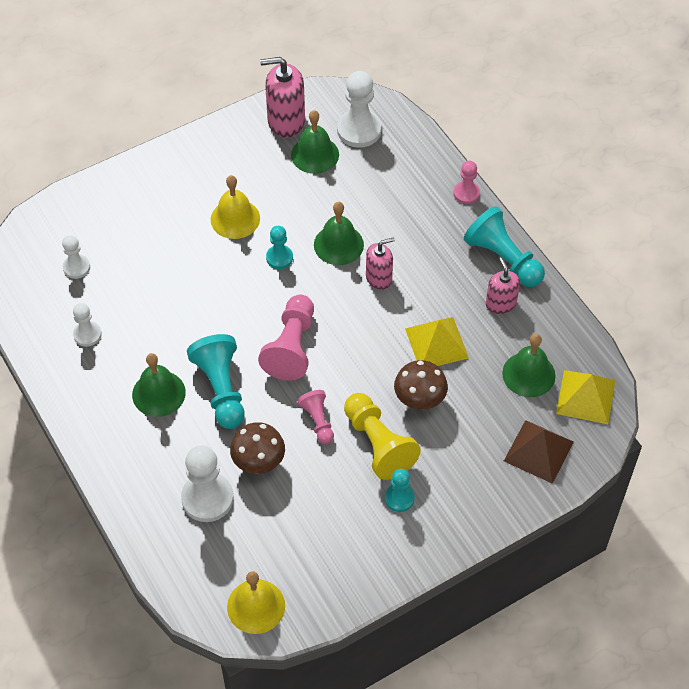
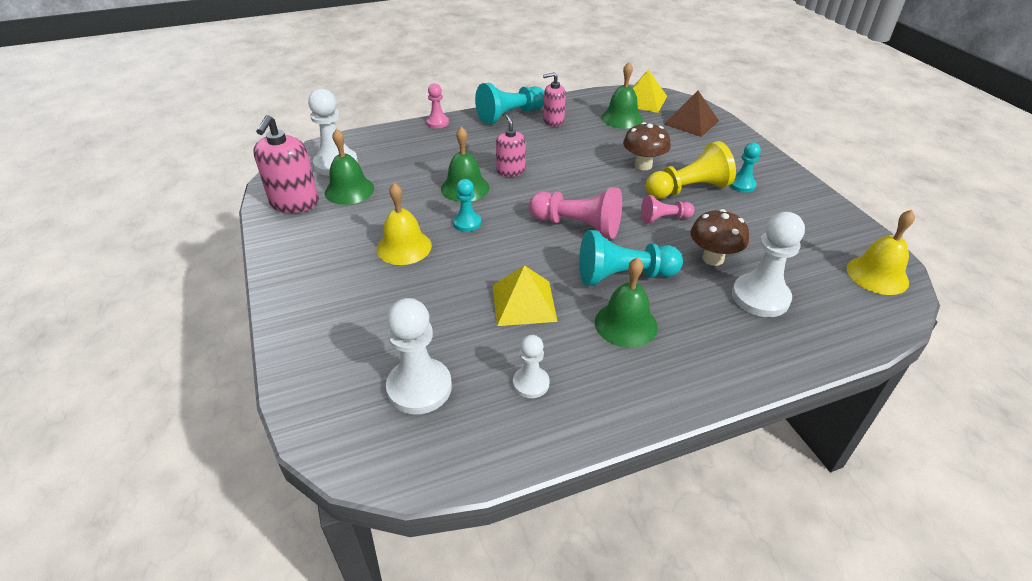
camera: 80 degrees left, 15 degrees down
white pawn [62,235,90,279] -> white pawn [386,298,452,415], size x1.75
yellow pyramid [405,317,469,366] -> yellow pyramid moved to [493,265,558,326]

